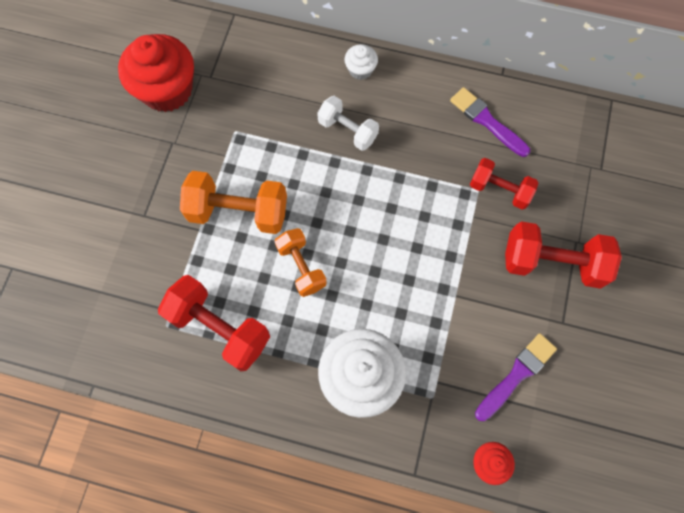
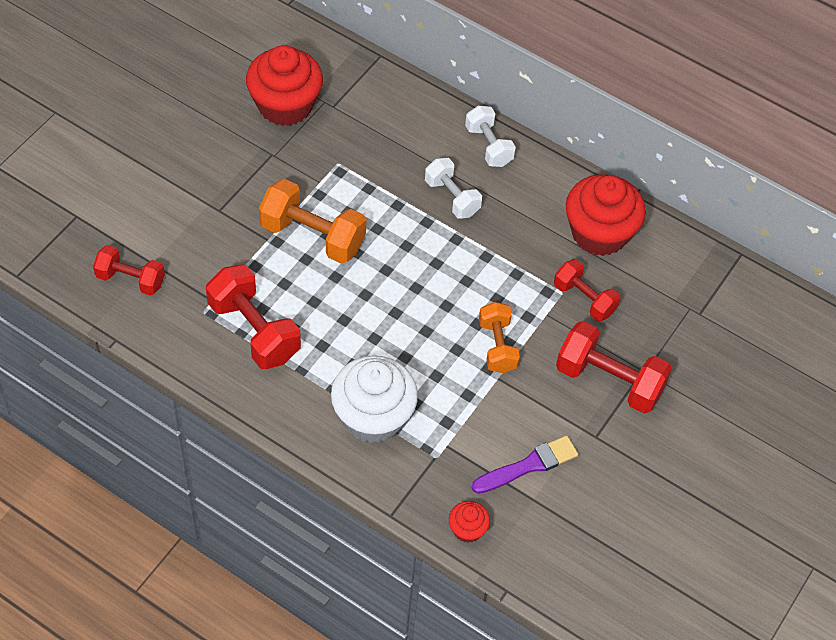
camera: 15 degrees right, 15 degrees down
orange dumbbell [274,228,327,297] -> orange dumbbell moved to [479,302,520,373]
white cupcake [344,44,378,80] -> white dumbbell [465,105,516,167]
purple brush [450,87,530,157] -> red cupcake [566,174,646,256]
none -> red dumbbell [93,245,165,296]

